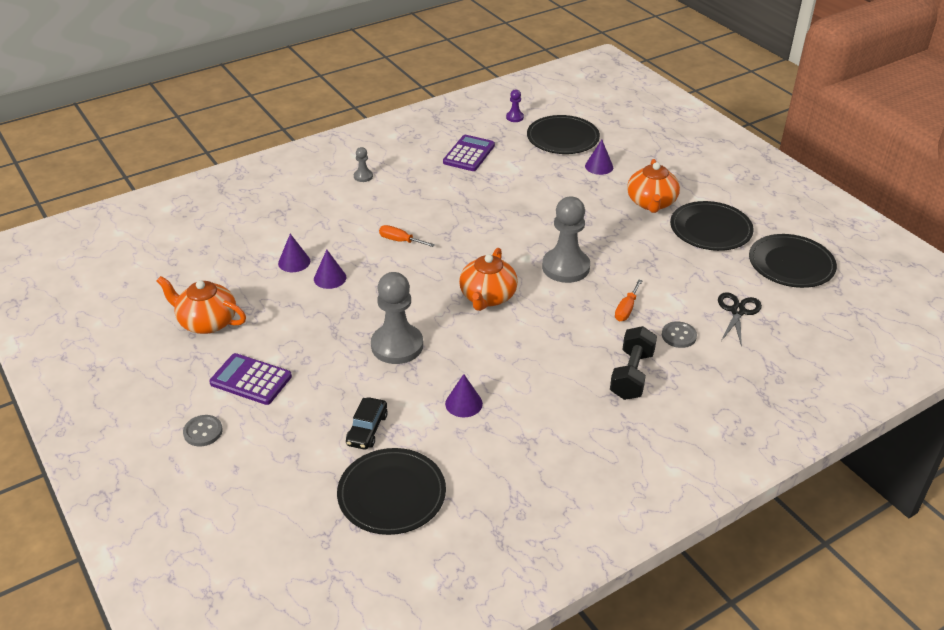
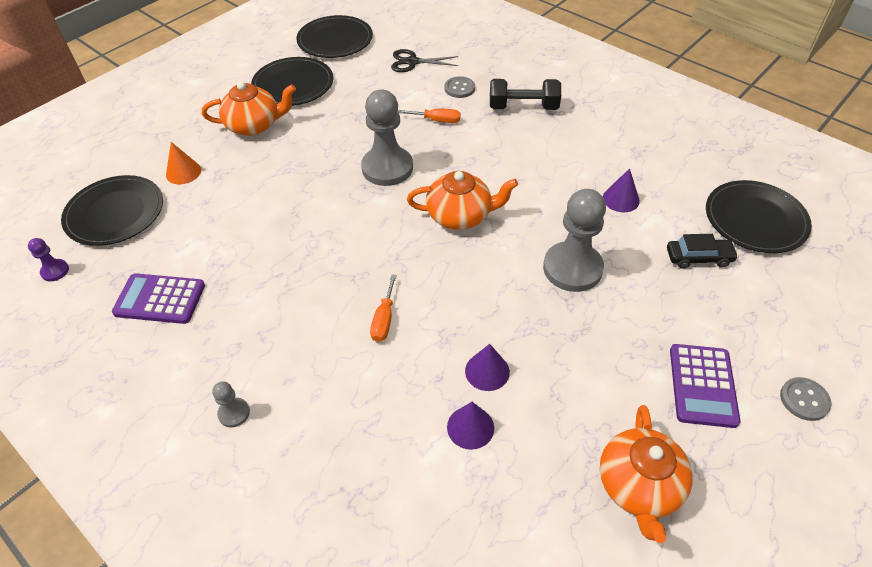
camera: 105 degrees left, 10 degrees up
purple cone [585,140,613,175] -> orange cone [166,142,201,184]

